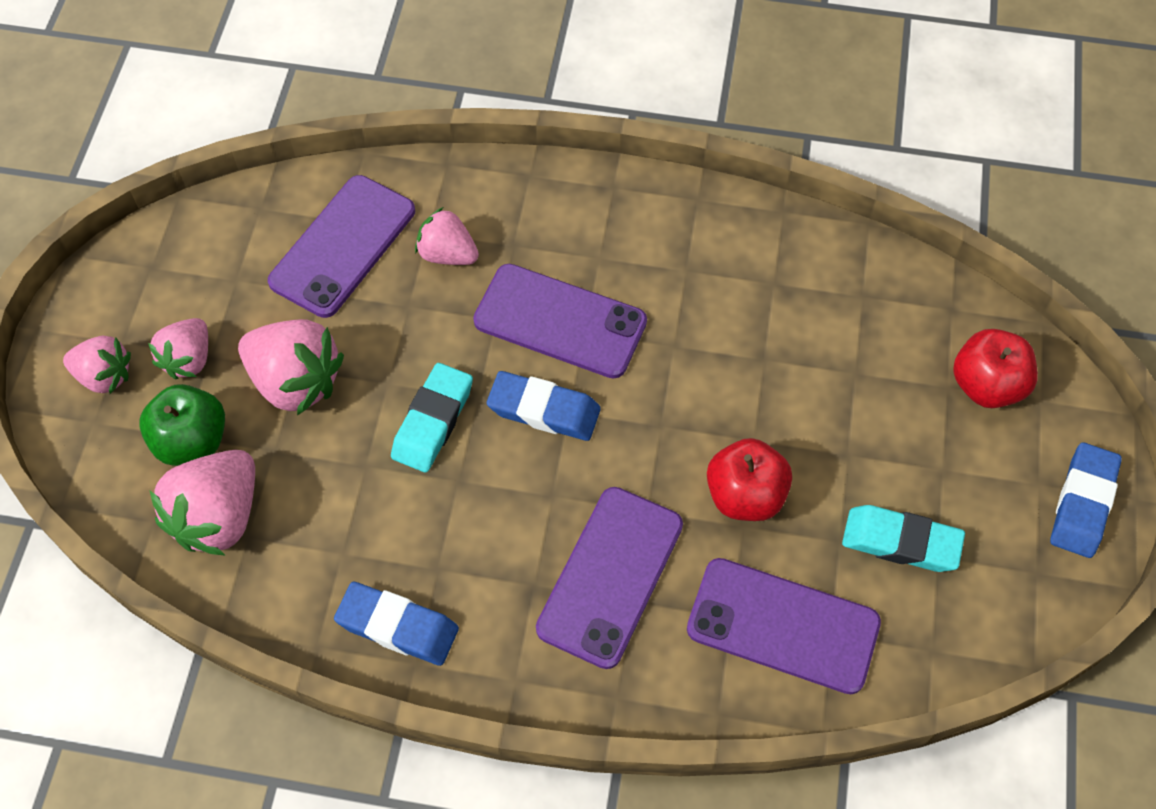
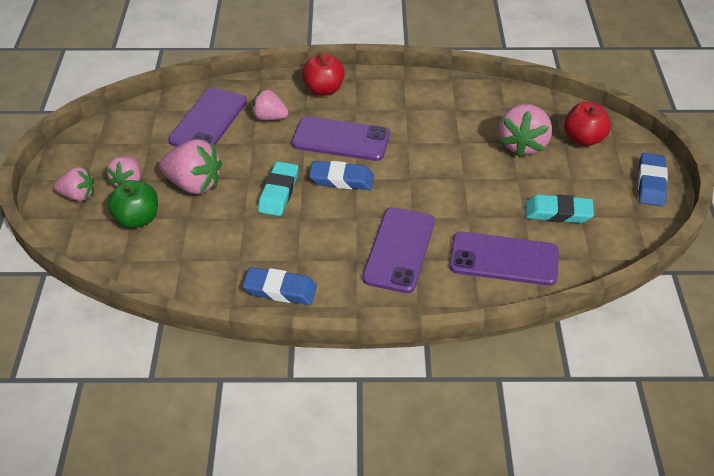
camera: 10 degrees left, 15 degrees down
pink strawberry [149,450,255,556] -> pink strawberry moved to [499,104,552,158]
red apple [707,438,792,521] -> red apple moved to [302,53,345,96]

